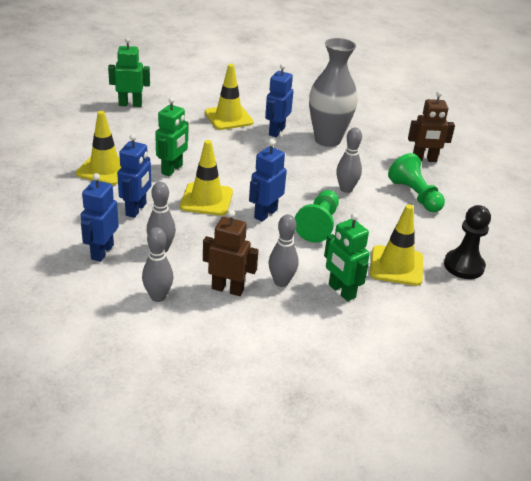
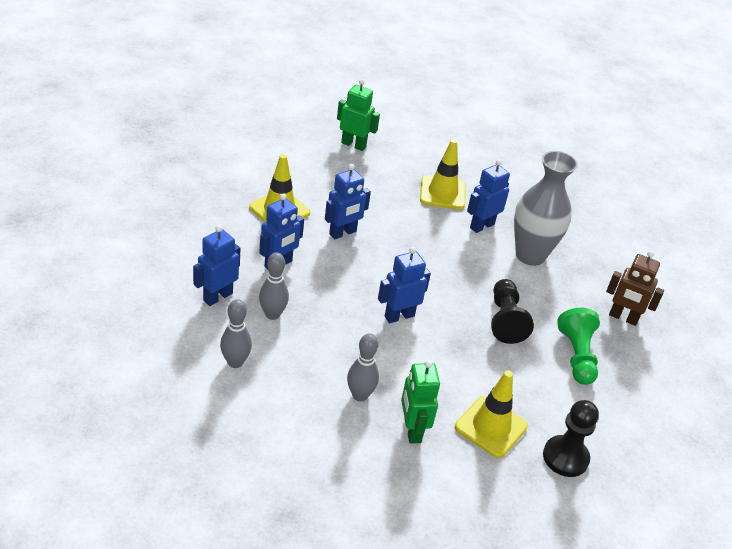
camera: 25 degrees right, 5 degrees up
green robot [155,97,188,176] -> blue robot [325,164,371,239]
yellow traffic cone [180,140,233,216] -> none
brown robot [203,210,258,296] -> none
green pawn [295,190,339,243] -> none
grey bowling pin [336,128,362,193] -> black pawn [491,279,534,344]

